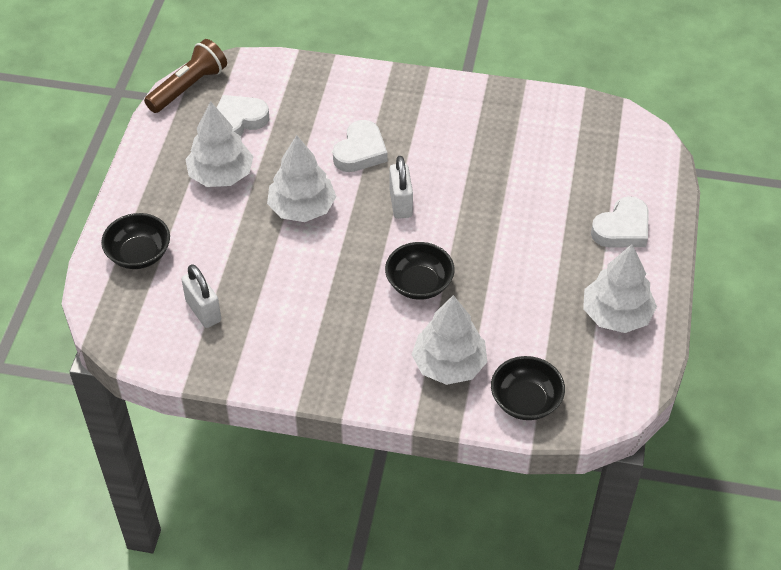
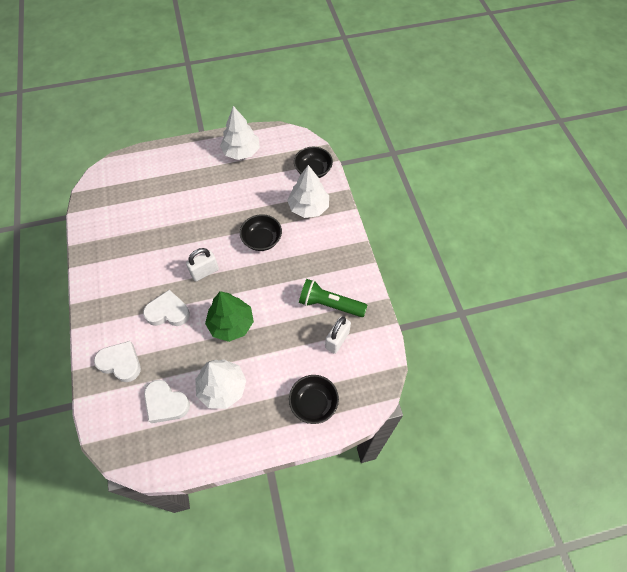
camera: 115 degrees left, 10 degrees up
brown flashlight [144,39,227,113] -> none
white tree [267,135,337,222] -> green tree [205,291,254,342]
white heart [591,197,649,247] -> white heart moved to [94,341,141,382]
none -> green flashlight [299,279,367,317]

